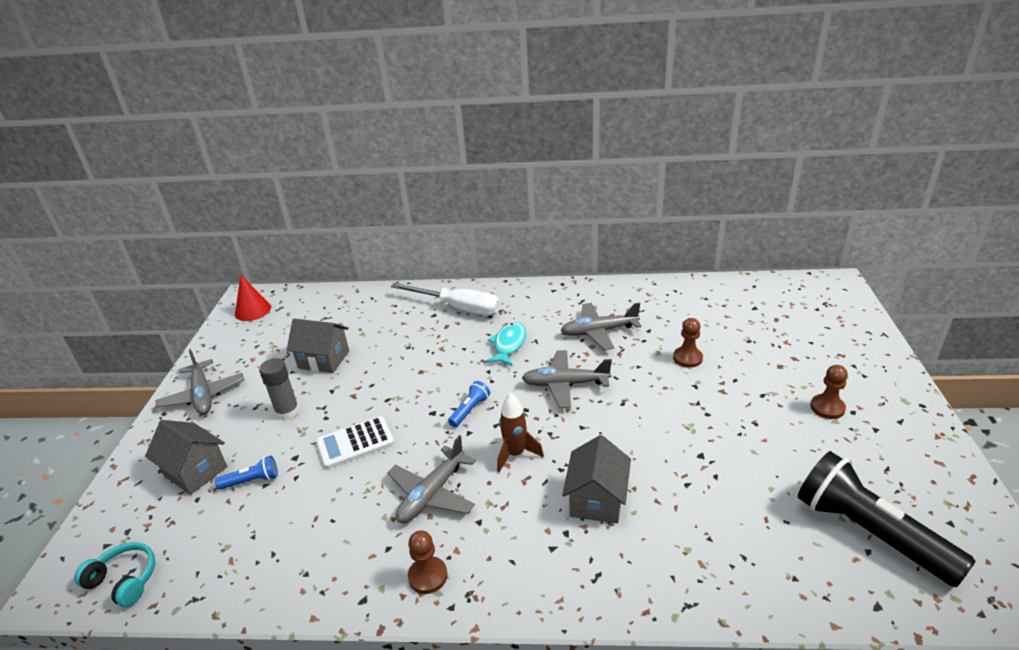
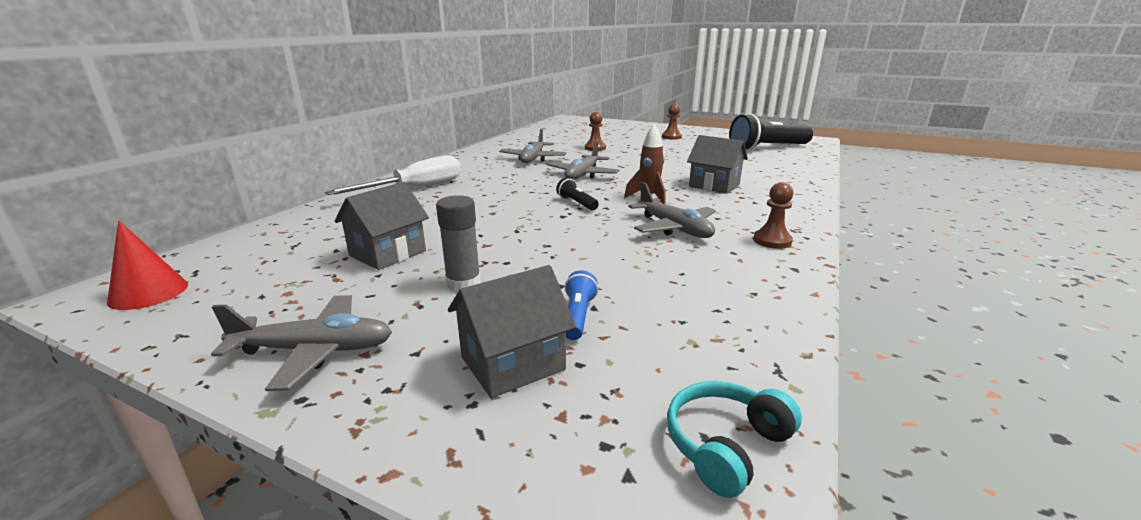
camera: 70 degrees left, 10 degrees down
white calculator [316,416,394,469] -> none
blue flashlight [448,381,490,427] -> black flashlight [556,178,599,210]
turquoise fish [486,322,527,366] -> none

